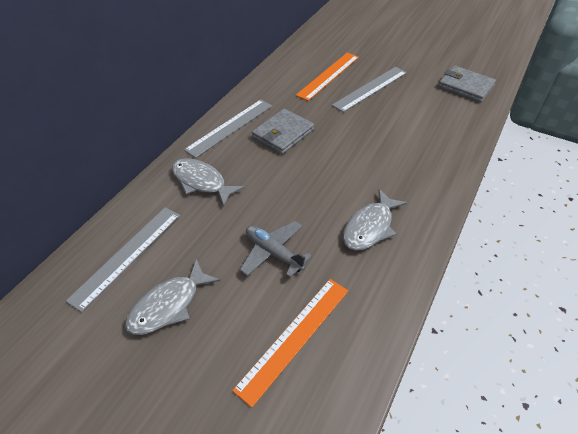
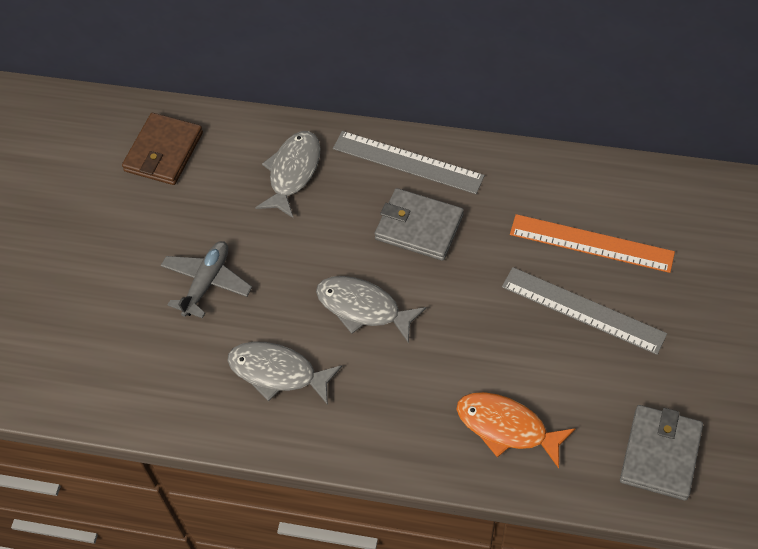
camera: 75 degrees right, 10 degrees up
grey ruler [66,207,180,312] -> brown wallet [122,113,203,185]
grey fish [125,259,220,335] -> grey fish moved to [316,276,426,343]
orange ruler [232,279,348,407] -> none
none -> orange fish [456,392,575,468]

